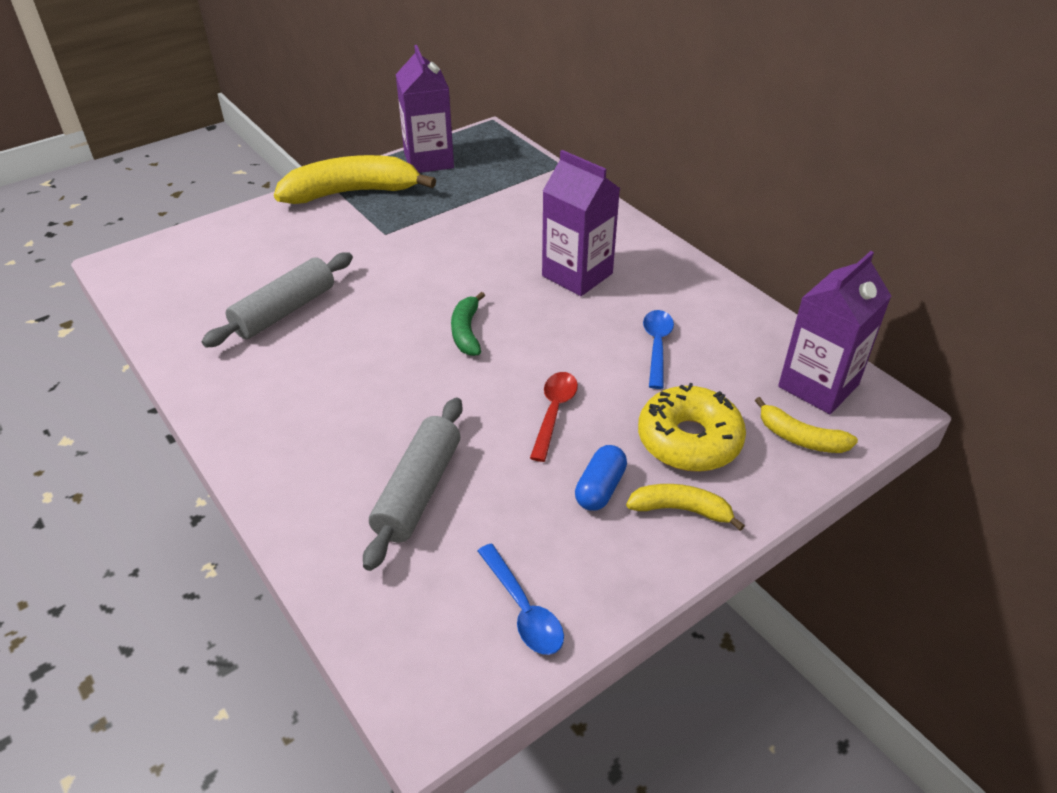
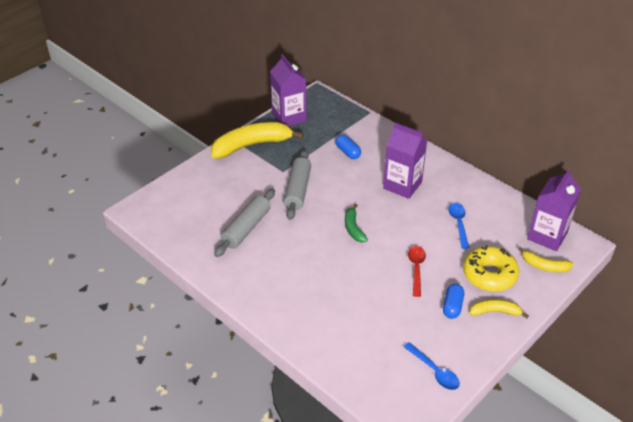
camera: 10 degrees left, 0 degrees up
grey rolling pin [363,398,462,571] -> grey rolling pin moved to [284,150,311,220]
none -> blue capsule [335,135,361,159]

